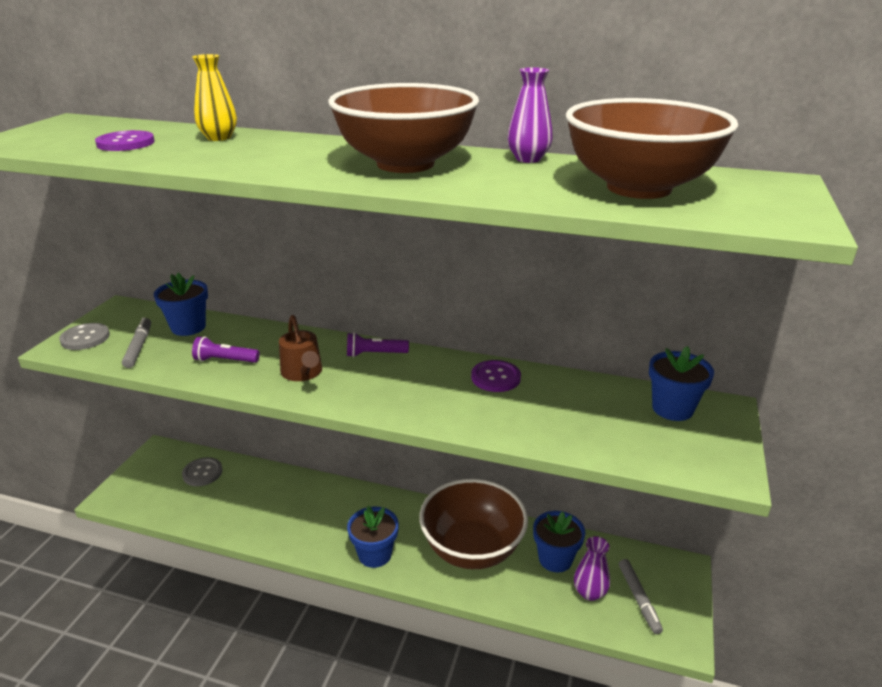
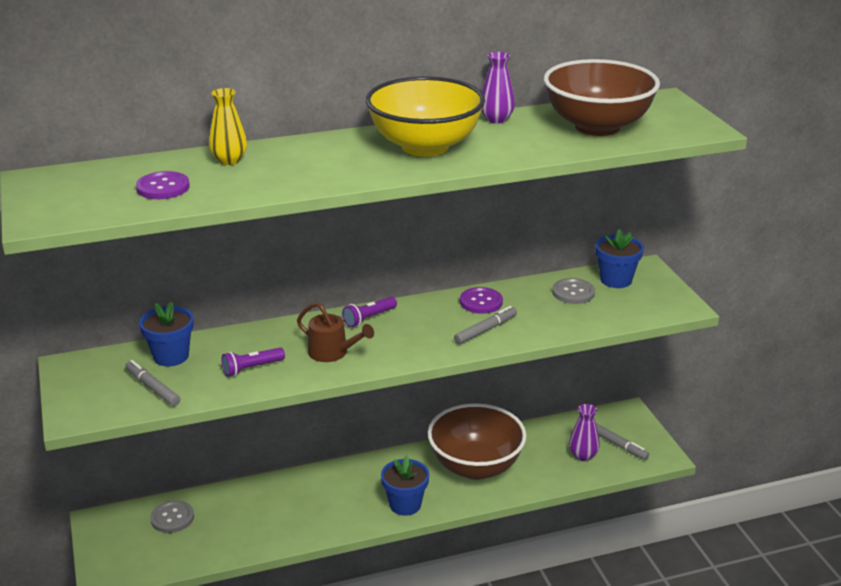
camera: 35 degrees left, 0 degrees up
grey button [59,323,110,350] -> grey button moved to [552,278,595,304]
brown bowl [328,83,479,173] -> yellow bowl [366,76,485,157]
blue flower pot [533,511,585,573] -> none
none -> grey marker [454,306,517,344]

